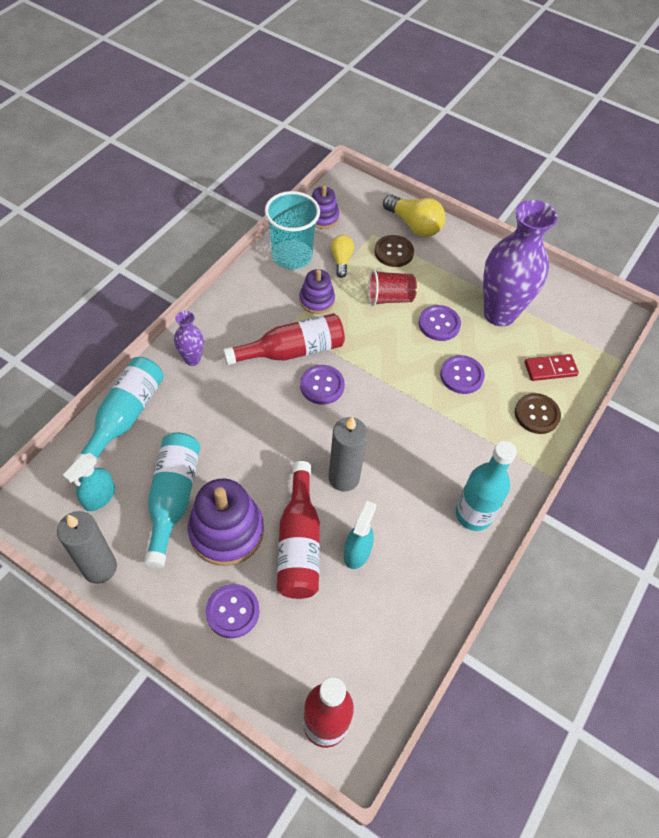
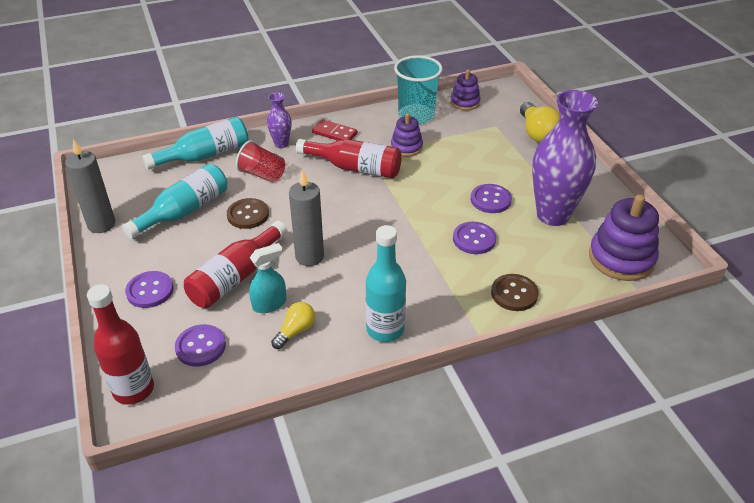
camera: 40 degrees right, 15 degrees down
turquoise spray bottle [63,453,115,511] -> none
purple stacking toy [188,478,264,566] -> purple stacking toy moved to [589,194,659,281]
purple button [300,365,345,405] -> purple button moved to [175,324,226,367]
yellow light bulb [330,235,354,278] -> yellow light bulb moved to [271,302,315,349]
red cup [368,270,417,306] -> red cup moved to [236,140,285,183]
brown button [375,235,414,267] -> brown button moved to [227,198,269,229]
red domino [525,354,579,381] -> red domino moved to [312,120,357,140]

